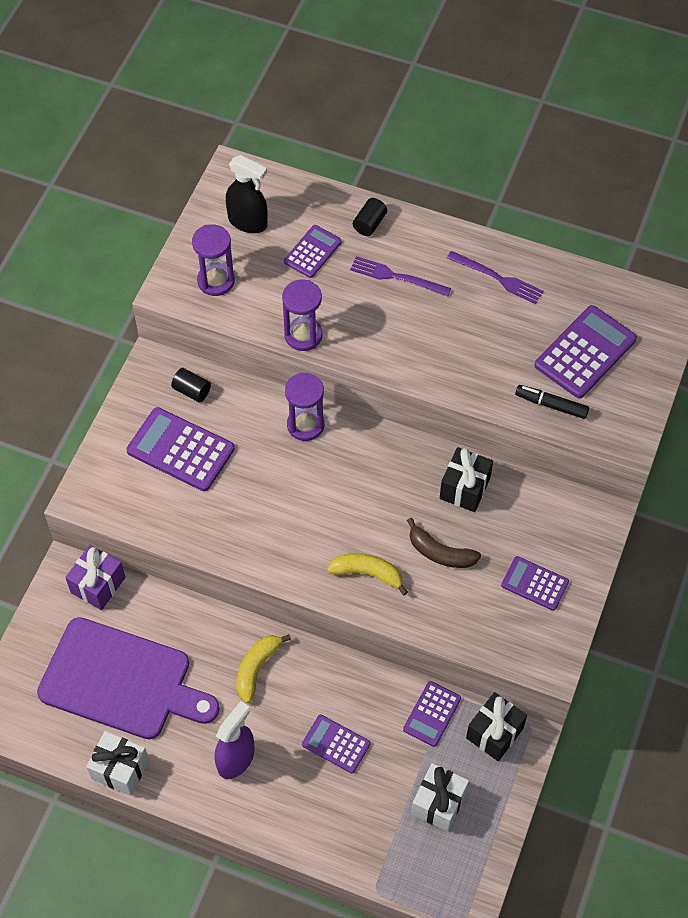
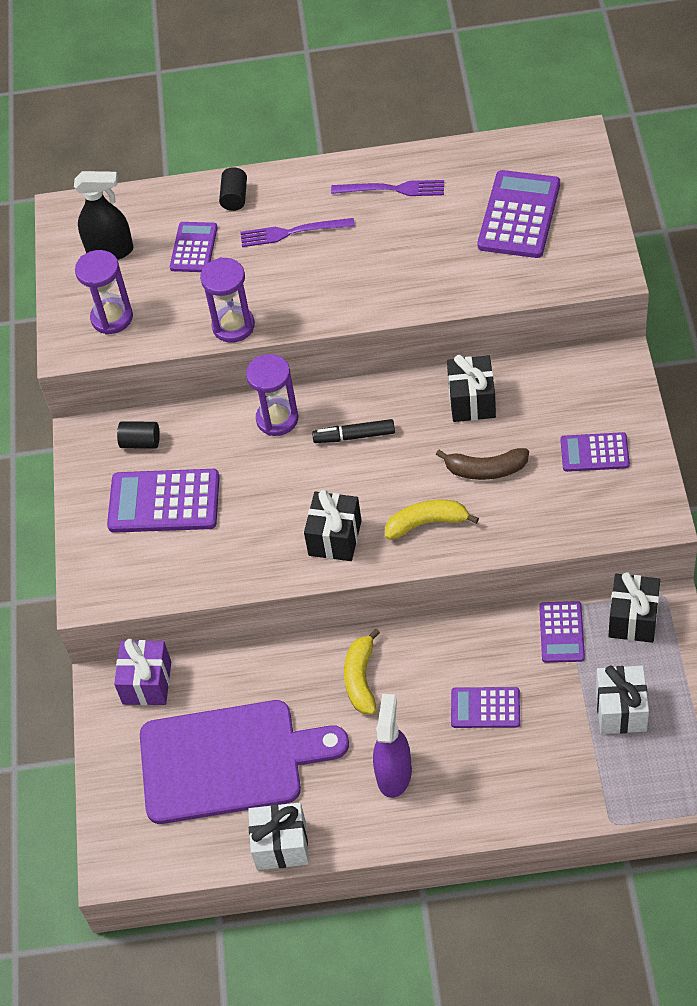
camera: 20 degrees left, 5 degrees down
black marker [515,385,589,419] -> black marker moved to [312,419,395,443]
none -> black gift [304,490,362,561]

